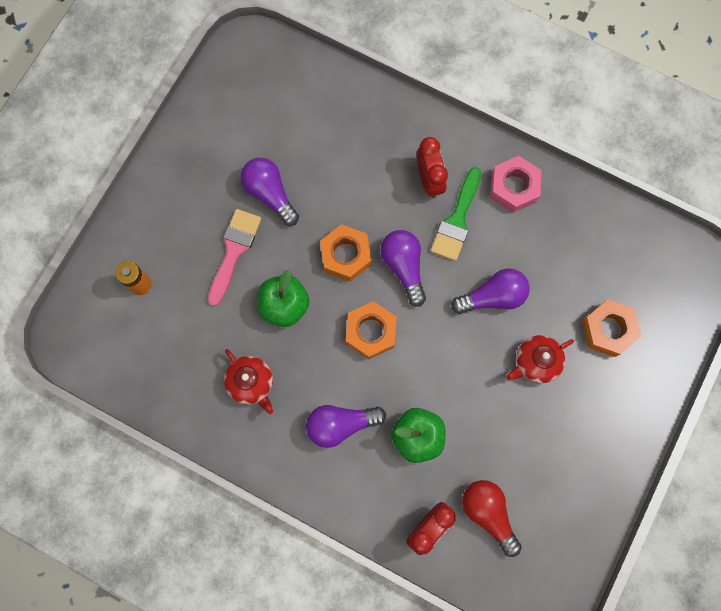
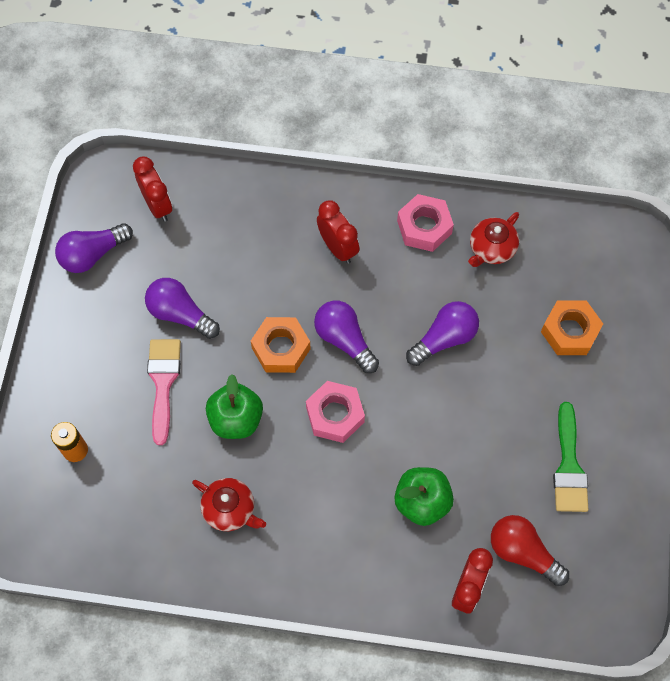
camera: 20 degrees left, 10 degrees down
purple light bulb [306,405,386,448] -> purple light bulb moved to [55,223,133,273]
orange nut [346,301,397,359] -> pink nut [306,381,365,443]
green brush [430,167,481,261] -> green brush moved to [553,402,589,512]
red teapot [506,335,574,384] -> red teapot moved to [468,212,519,267]
none -> red clock [133,157,172,222]

